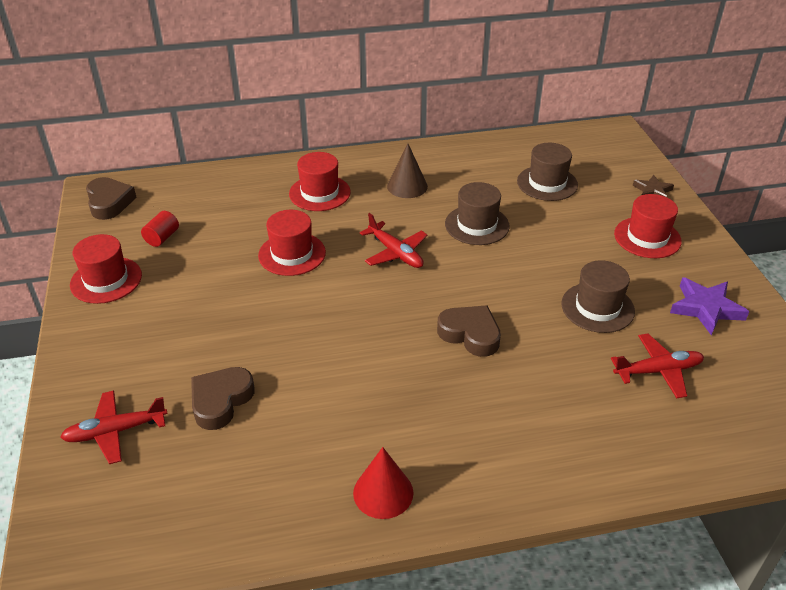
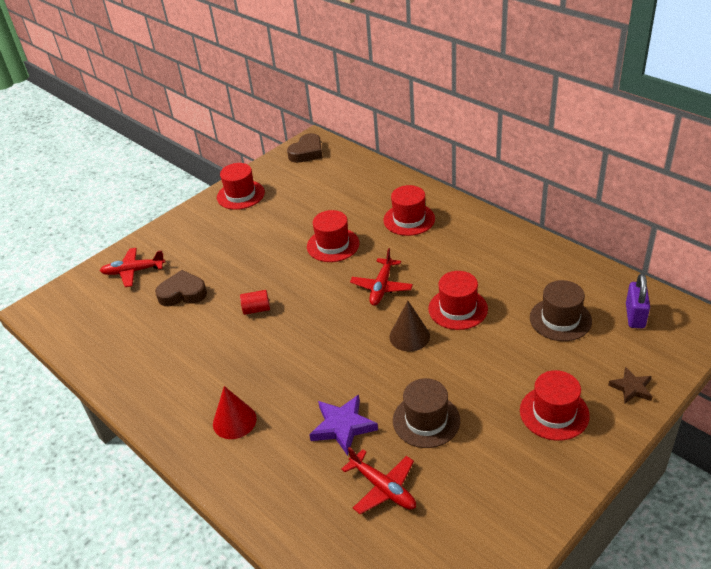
camera: 60 degrees right, 0 degrees up
red plane [60,391,168,464] -> red plane turned 45 degrees counterclockwise [100,248,166,287]
red cylinder [141,211,179,247] -> red cylinder moved to [240,290,270,315]
red cone [353,447,414,519] -> red cone moved to [213,386,257,439]
brown cone [387,144,428,198] -> brown cone moved to [389,301,430,352]
brown heart [437,306,501,357] -> none
brown hat [445,182,510,245] -> red hat [428,271,488,330]
purple star [670,277,749,335] -> purple star moved to [309,395,378,456]
none -> purple padlock [626,273,650,328]

